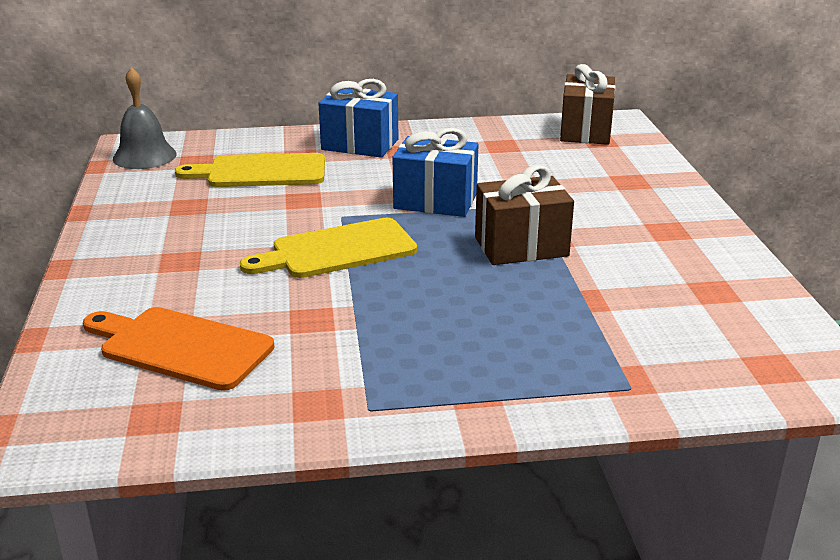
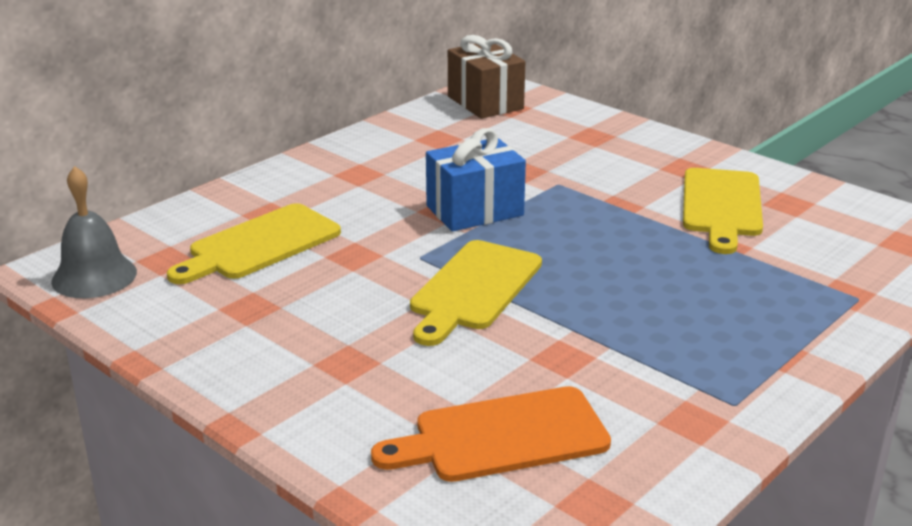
camera: 40 degrees left, 0 degrees up
blue gift [318,79,398,158] -> none
brown gift [475,165,574,265] -> none
none -> yellow cutting board [683,168,763,254]

